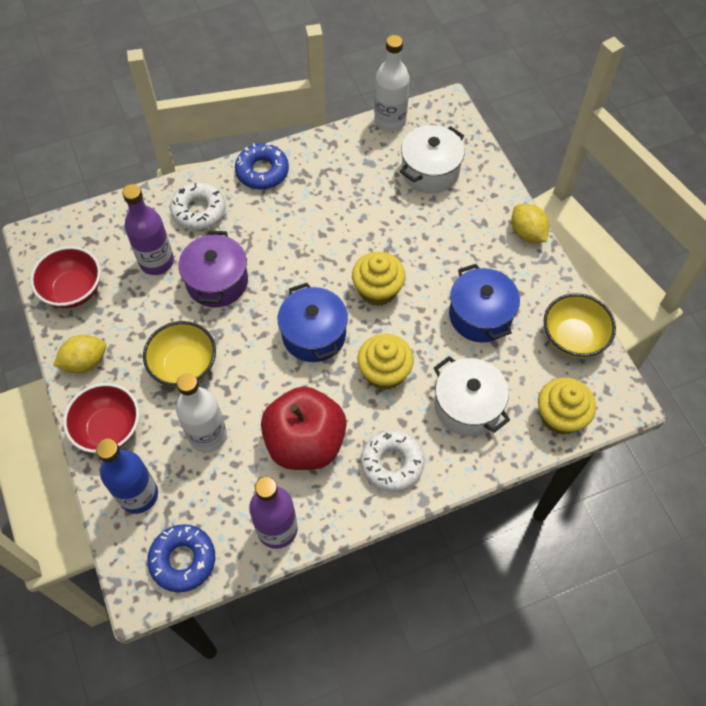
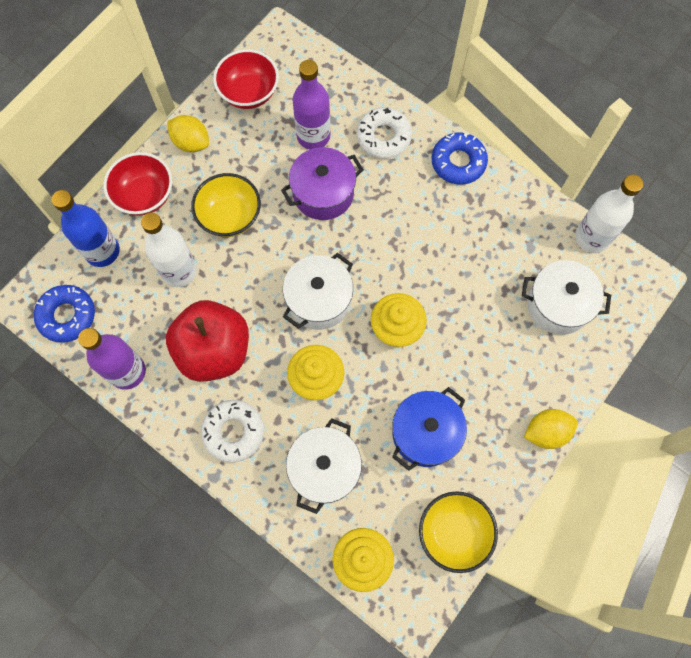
camera: 60 degrees right, 10 degrees up
blue pot [277,283,348,362] -> white pot [283,253,353,330]
yellow lemon [511,204,549,243] -> yellow lemon turned 45 degrees clockwise [524,409,578,449]

